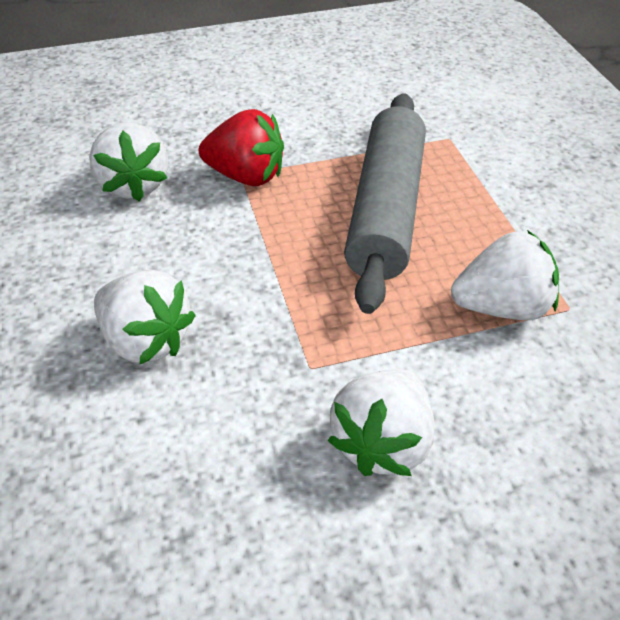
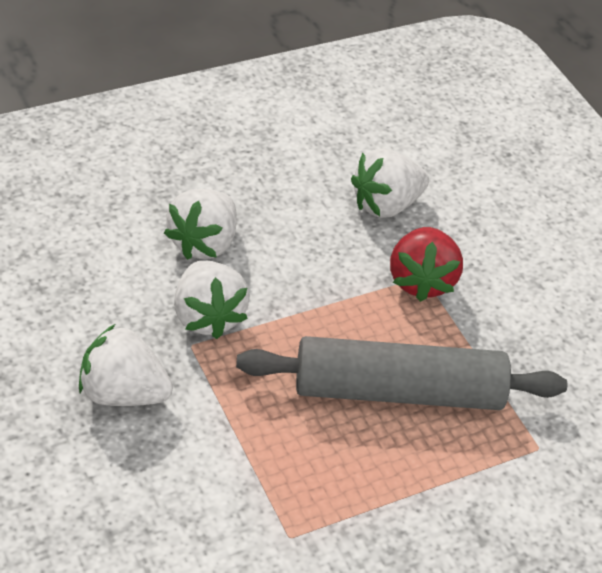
camera: 75 degrees right, 0 degrees up
white strawberry [451,230,559,320] -> white strawberry moved to [174,261,250,339]

